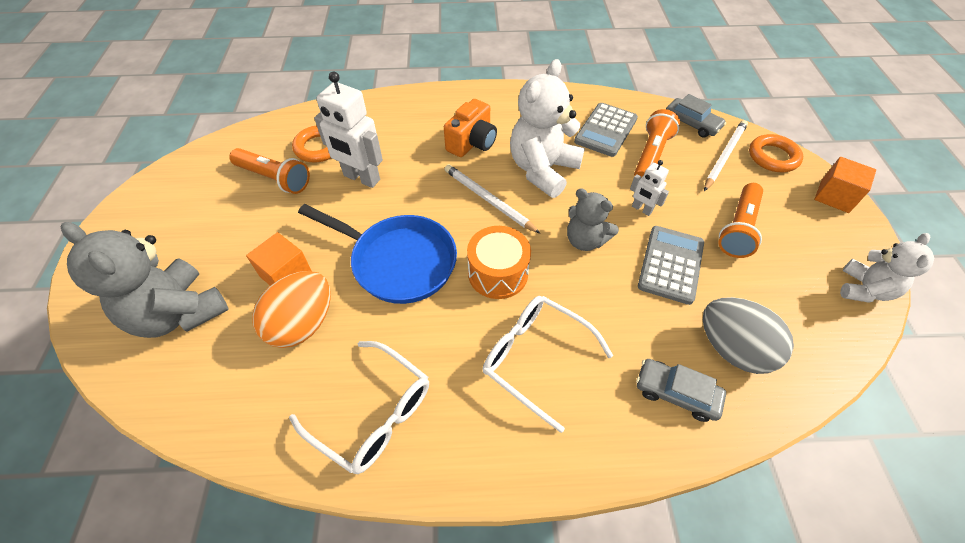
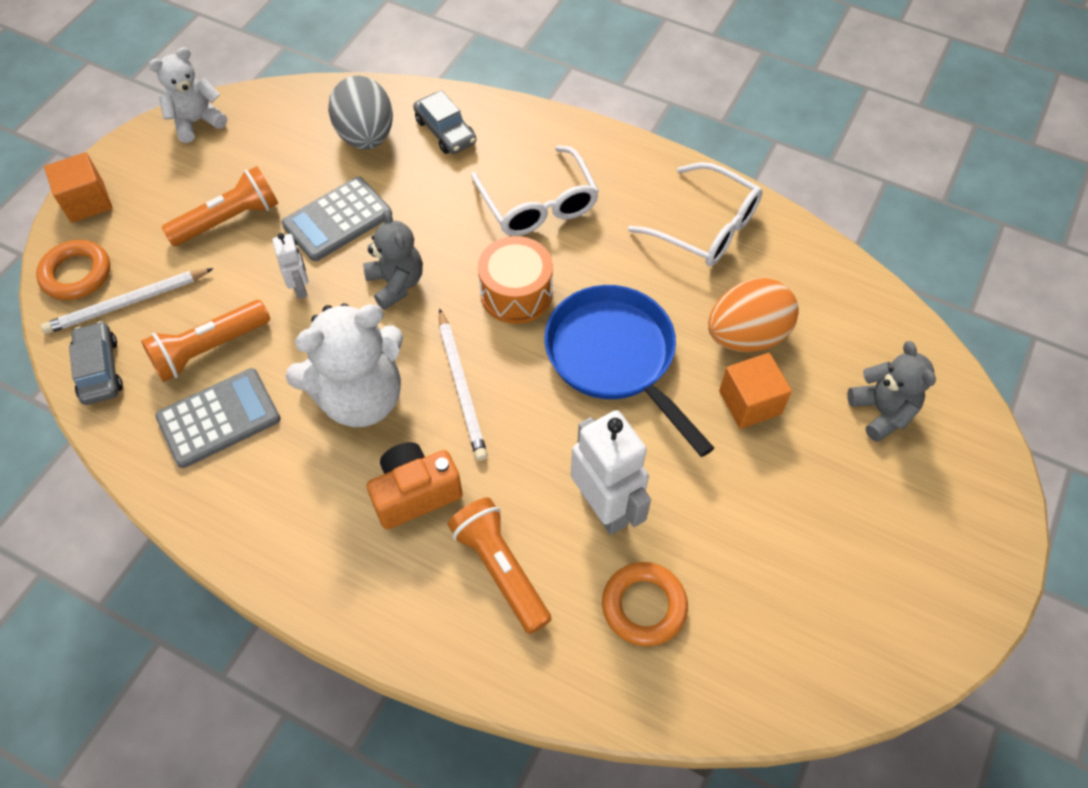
camera: 150 degrees left, 5 degrees up
grey teddy bear [61,222,229,338] -> grey teddy bear [847,341,936,442], size x0.60
orange flashlight [229,148,310,194] -> orange flashlight moved to [448,498,551,634]
white glasses [289,341,429,474] -> white glasses turned 150 degrees clockwise [628,162,763,266]

